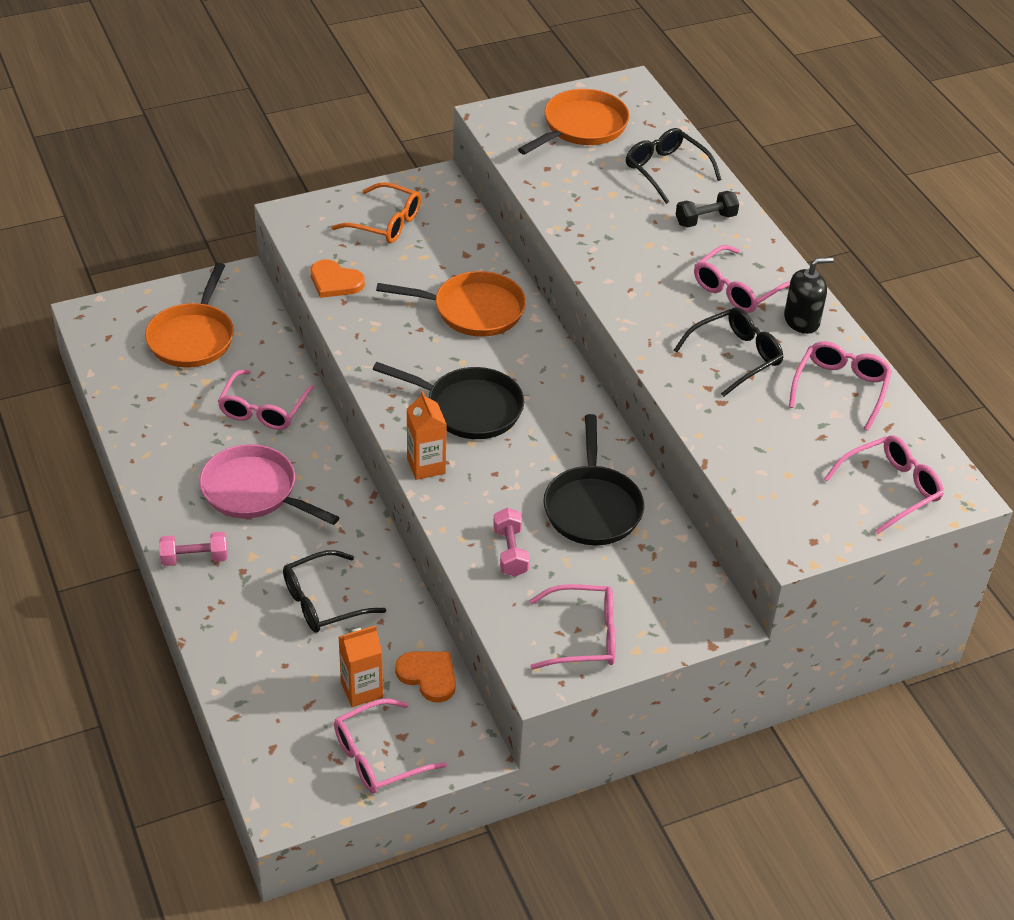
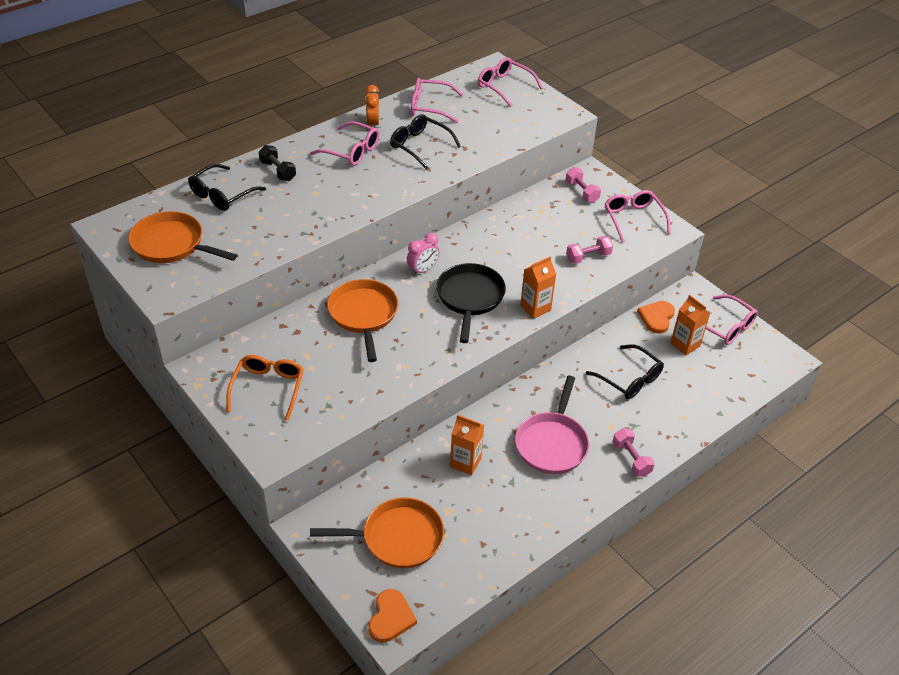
camera: 105 degrees left, 0 degrees up
pink glasses [218,370,315,430] -> orange carton [450,415,484,475]
orange heart [310,259,365,298] -> orange heart moved to [368,589,417,643]
black pan [543,414,644,545] -> none
black soap dispenser [784,257,834,334] -> orange clock [365,85,379,128]
none -> pink clock [407,233,440,276]
none -> pink dumbbell [565,167,601,203]

